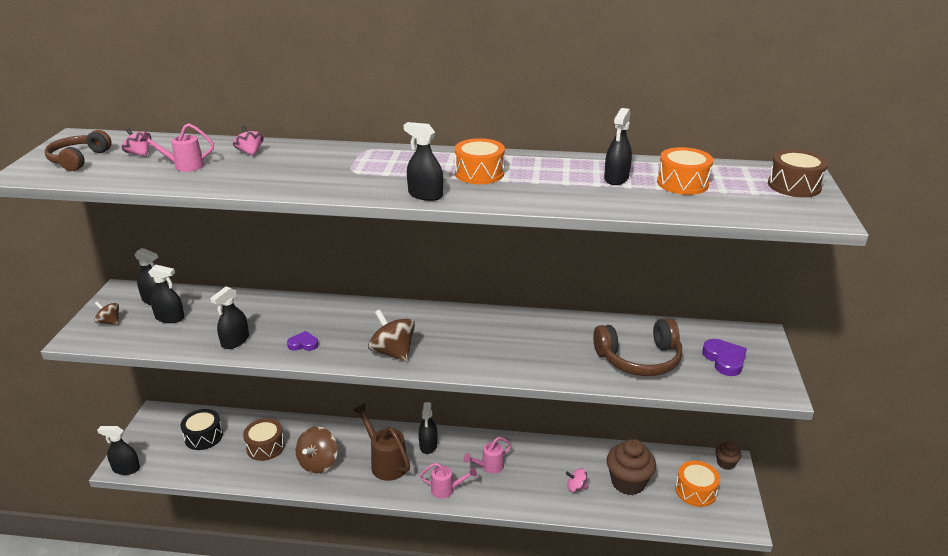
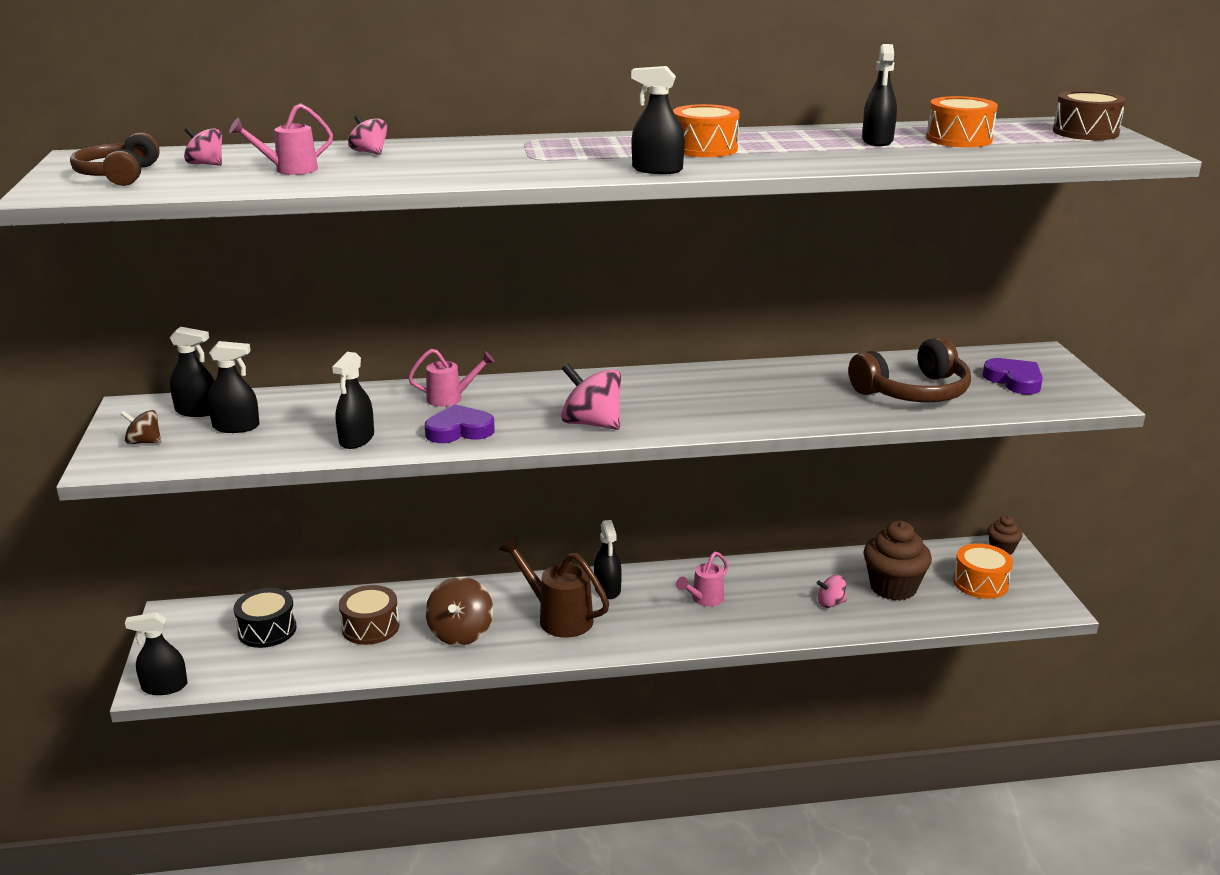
camera: 15 degrees left, 5 degrees down
purple heart [287,331,318,351] -> purple heart [424,404,495,443], size x1.56
brown spinning top [368,309,415,362] -> pink spinning top [561,363,621,430]
pink watering can [420,463,477,498] -> pink watering can moved to [408,349,495,407]

